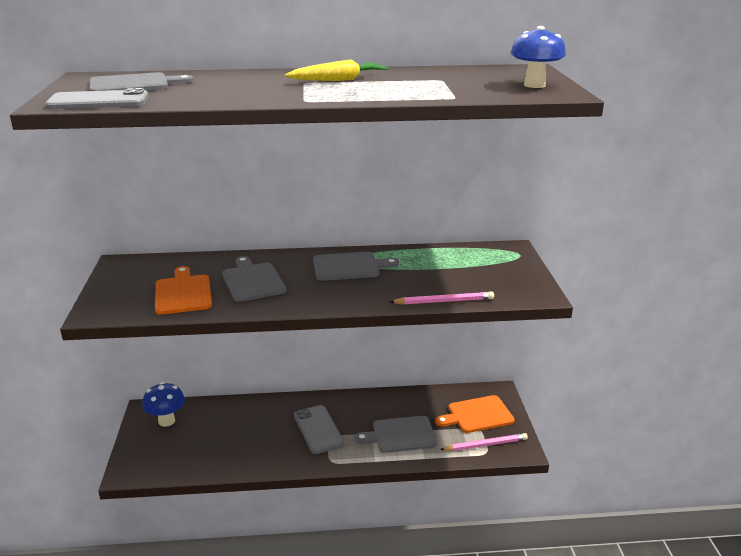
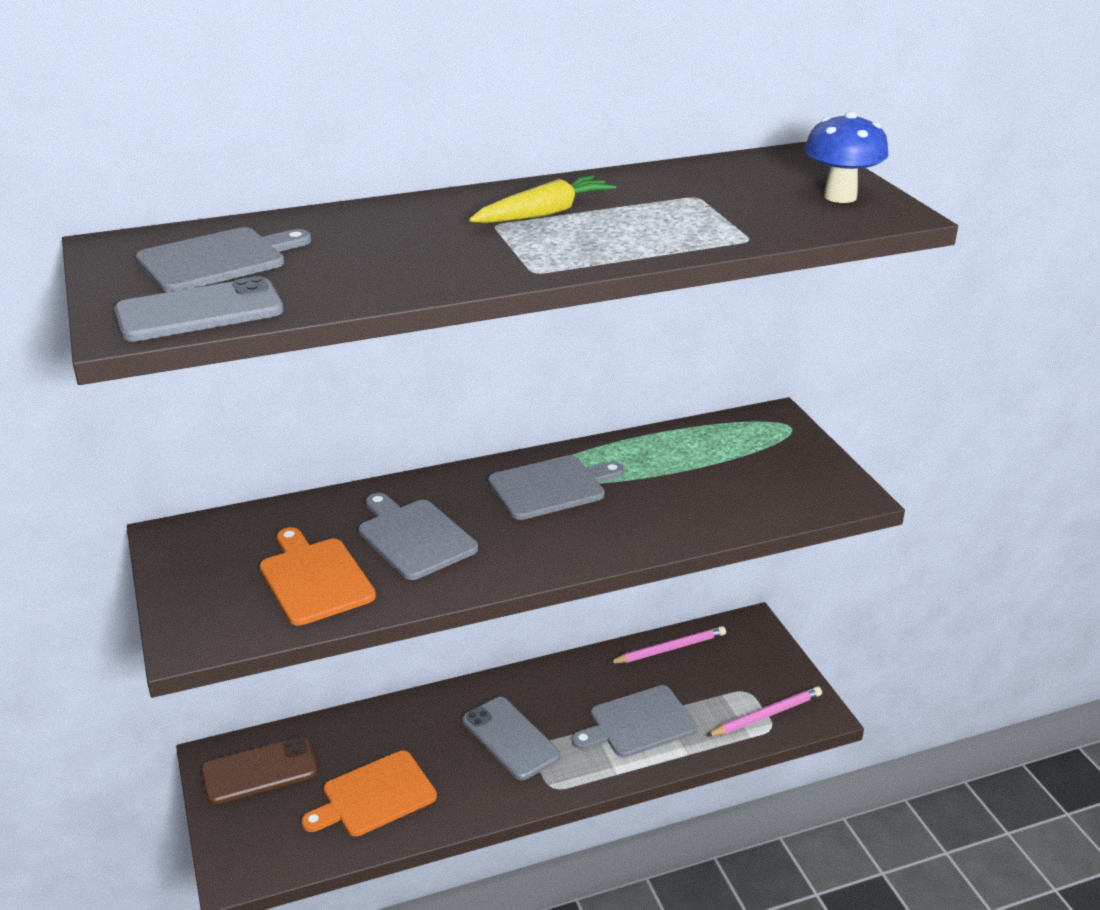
camera: 15 degrees left, 5 degrees up
blue mushroom [142,382,185,427] -> brown phone [201,737,317,805]
pink pencil [390,292,494,305] -> pink pencil moved to [608,626,726,664]
orange cutting board [435,395,515,433] -> orange cutting board moved to [301,750,437,836]

